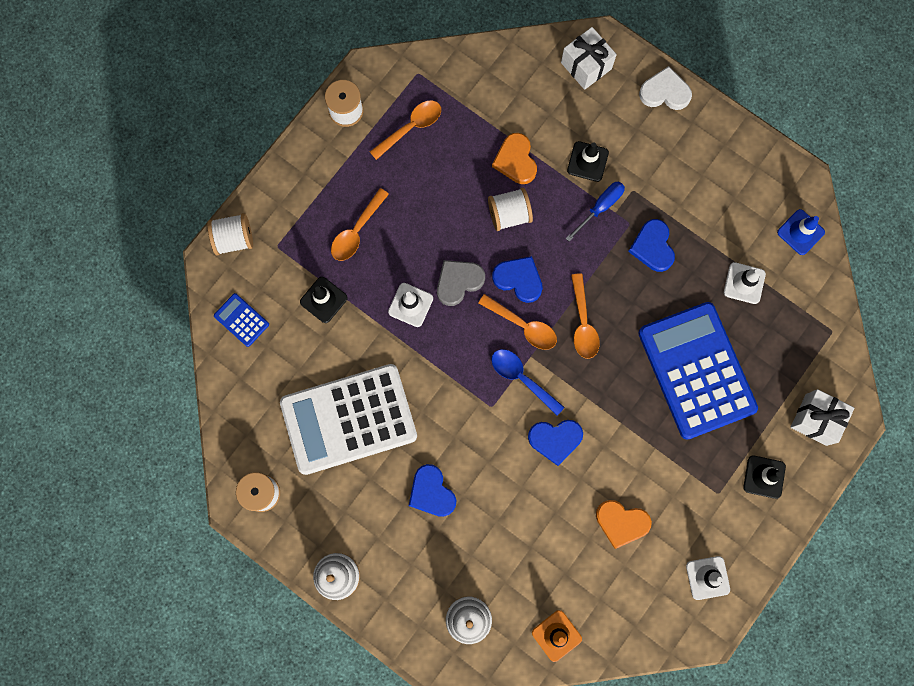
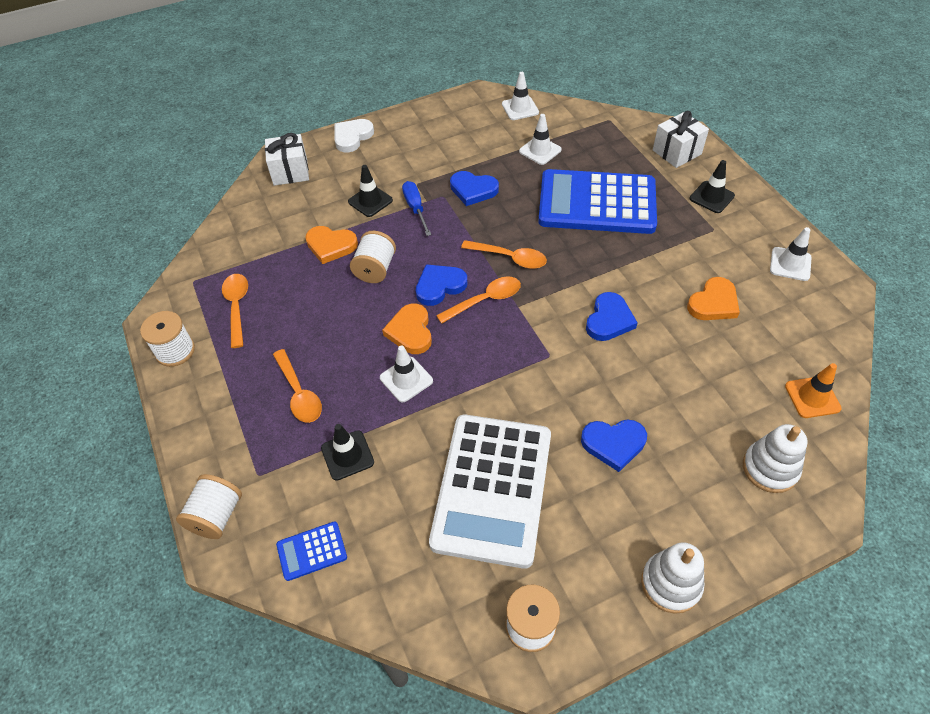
camera: 60 degrees left, 25 degrees down
grey heart [437,260,485,306] -> orange heart [382,304,432,354]
blue spoon [491,349,565,416] -> none
blue traffic cone [777,209,825,255] -> white traffic cone [502,72,539,120]

